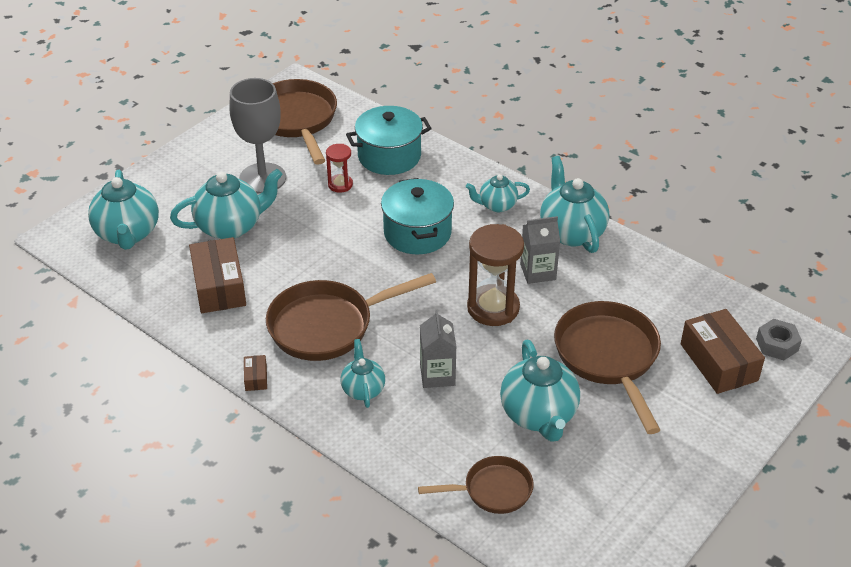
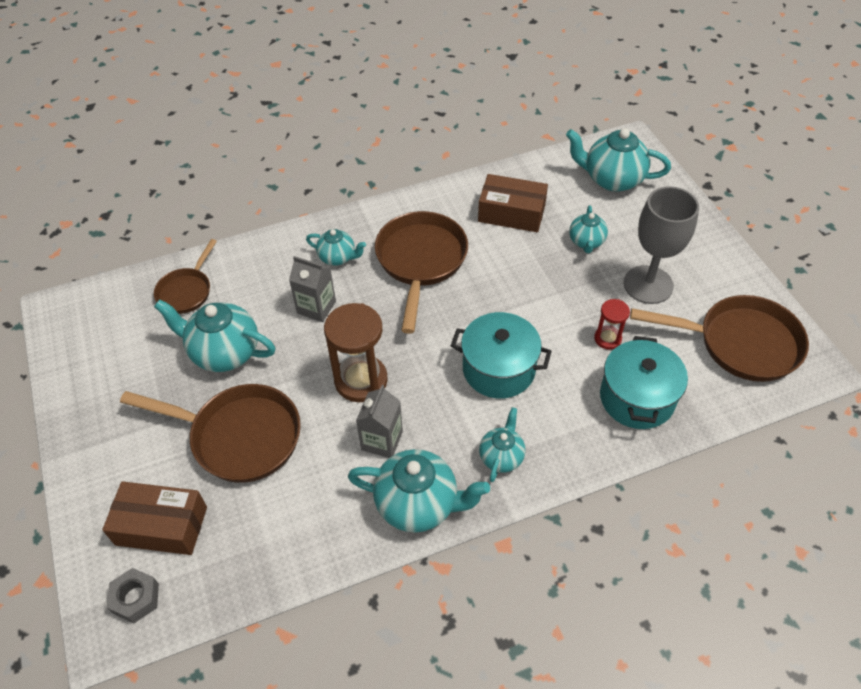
camera: 120 degrees right, 10 degrees up
turquoise teapot [170,169,283,239] -> turquoise teapot [569,205,608,253], size x0.58
brown box [244,355,267,391] -> none

